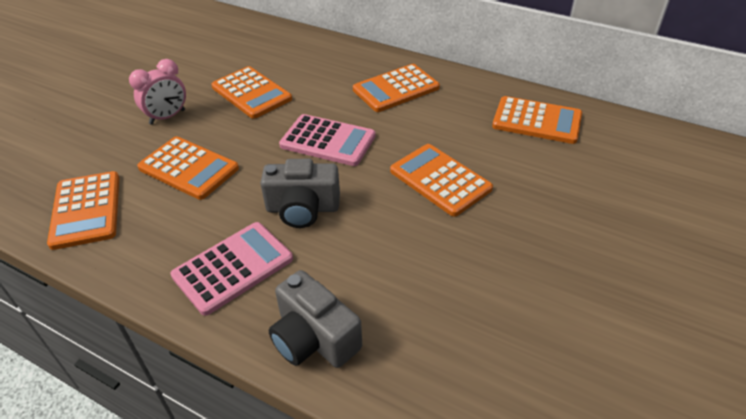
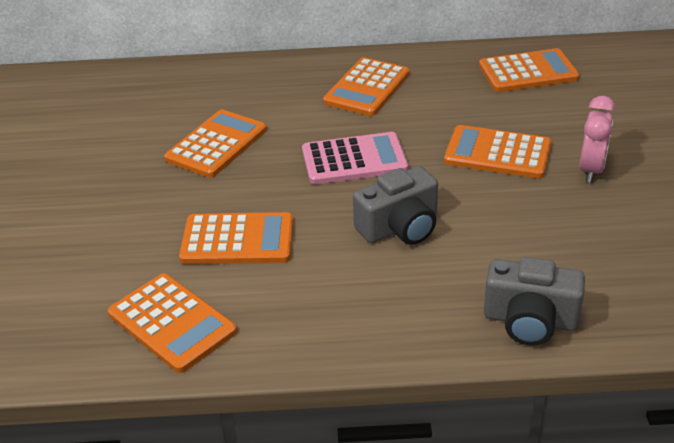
camera: 30 degrees left, 5 degrees down
pink clock [129,59,186,125] -> pink clock moved to [579,96,615,183]
pink calculator [171,222,293,316] -> none
orange calculator [211,66,292,119] -> orange calculator turned 75 degrees counterclockwise [164,109,267,178]

